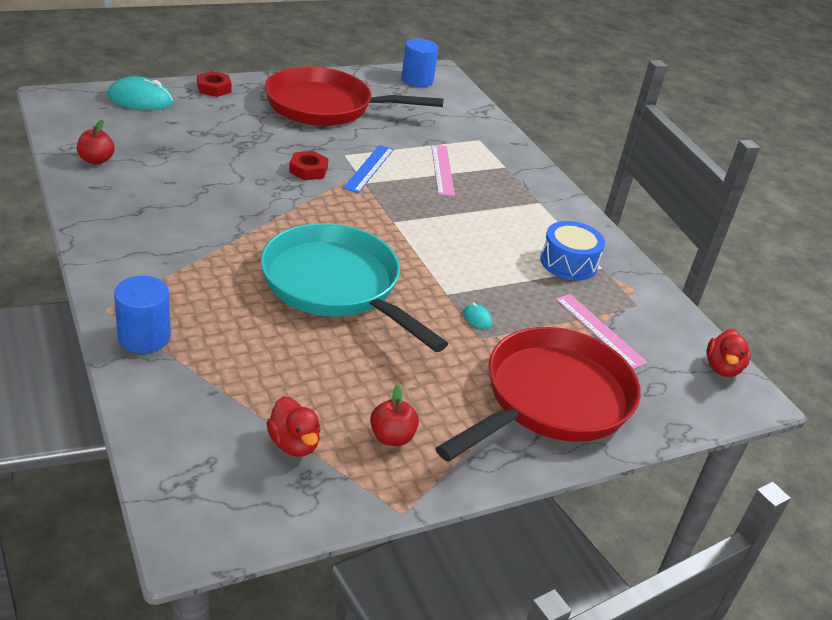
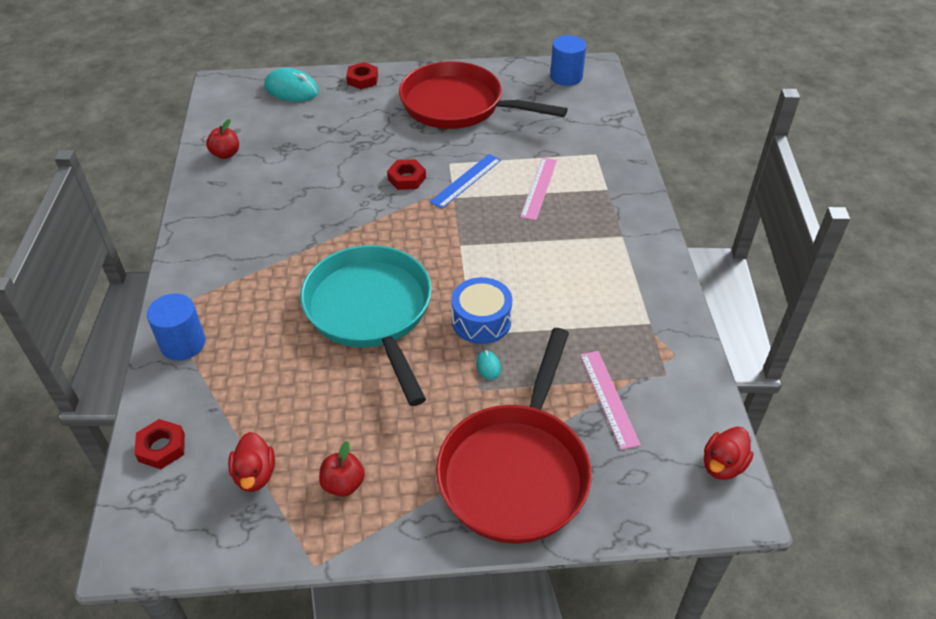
camera: 25 degrees right, 10 degrees up
red pan [436,327,641,462] -> red pan turned 135 degrees clockwise [436,328,592,544]
blue drum [540,221,605,281] -> blue drum moved to [451,277,512,344]
none -> red nut [134,419,185,469]

